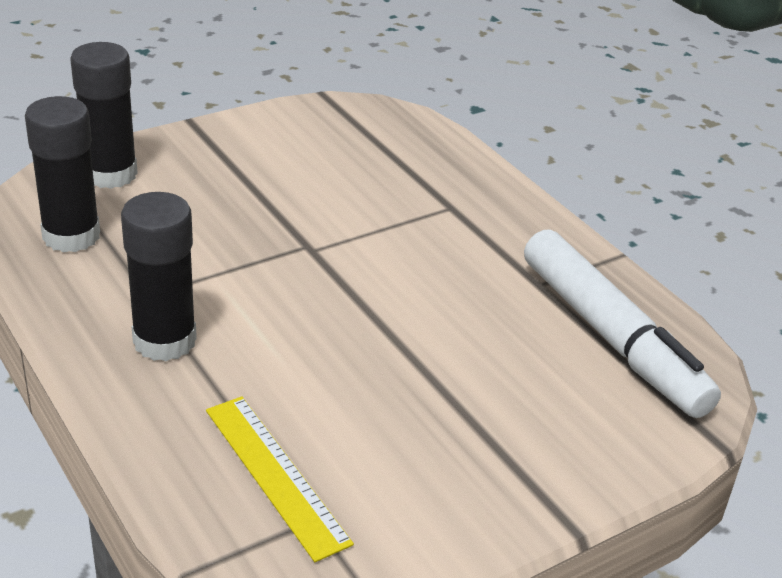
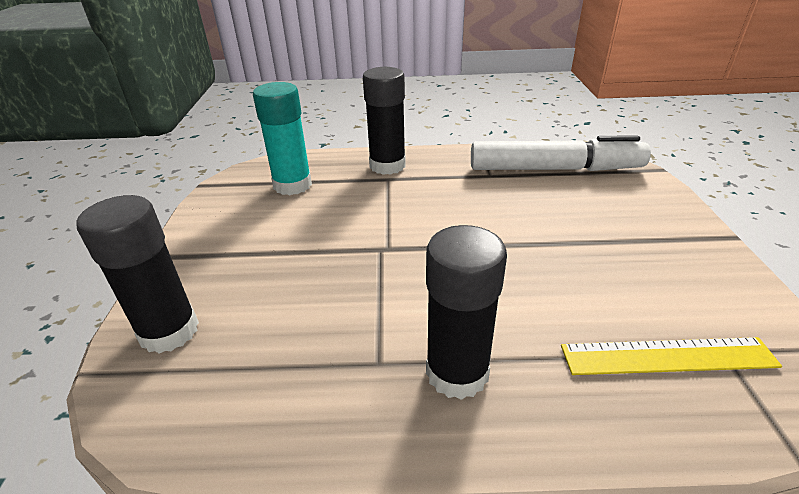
camera: 55 degrees left, 0 degrees up
black glue stick [25,96,100,252] -> black glue stick moved to [363,67,406,175]
none -> turquoise glue stick [253,82,312,195]

